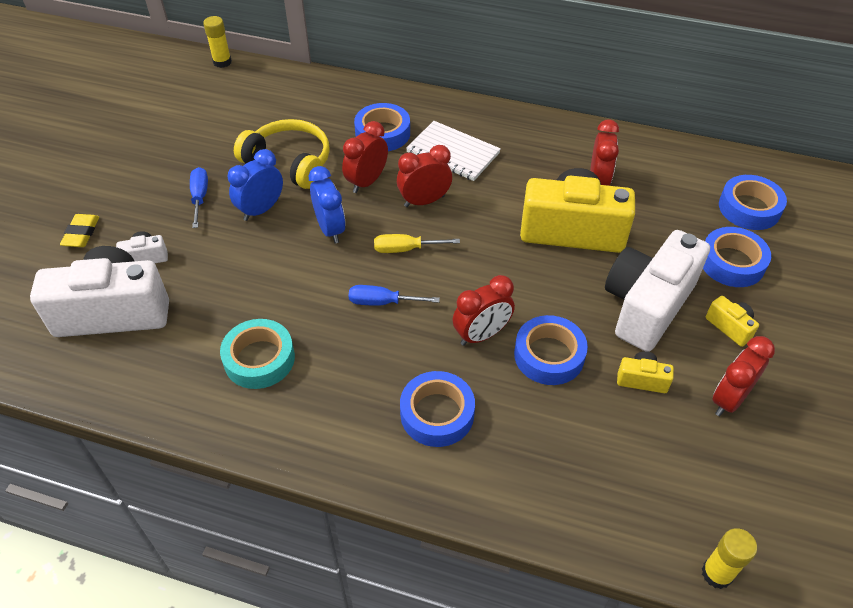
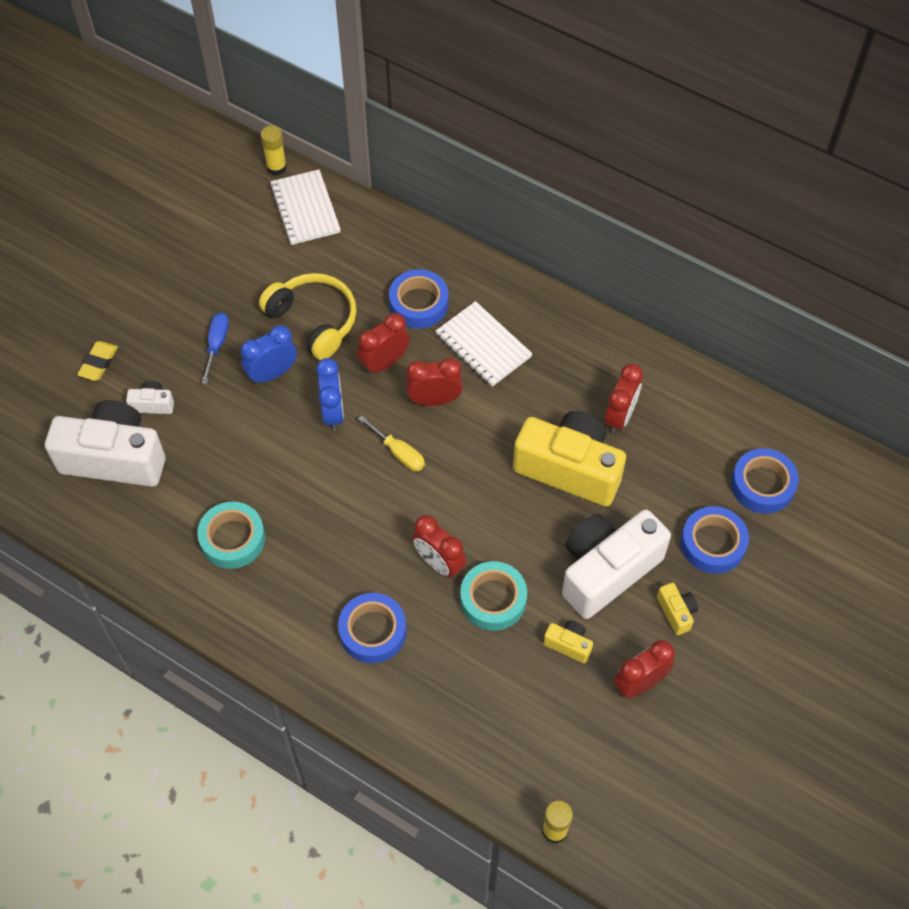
camera: 15 degrees right, 10 degrees up
blue screwdriver [349,285,440,306] -> none
yellow screwdriver [374,234,460,253] -> yellow screwdriver turned 150 degrees counterclockwise [358,415,425,471]
red clock [452,275,515,346] -> red clock turned 60 degrees clockwise [412,515,466,579]
blue tape [514,315,588,385] -> turquoise tape [460,561,527,631]
none -> white notebook [270,169,341,245]

